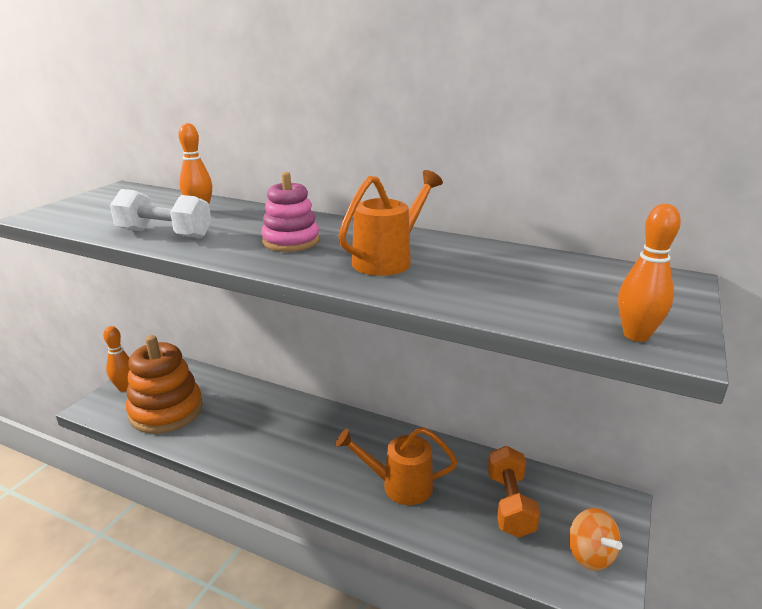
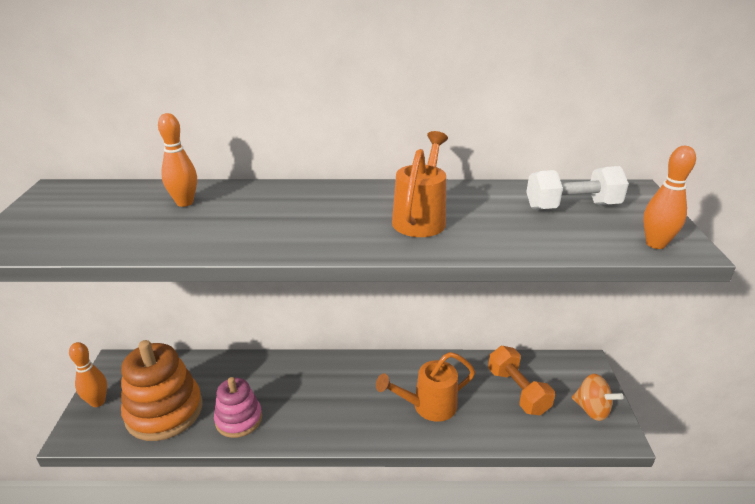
camera: 25 degrees left, 5 degrees up
white dumbbell [110,189,212,239] -> white dumbbell moved to [526,166,629,210]
pink stacking toy [261,172,319,252] -> pink stacking toy moved to [214,377,262,438]

